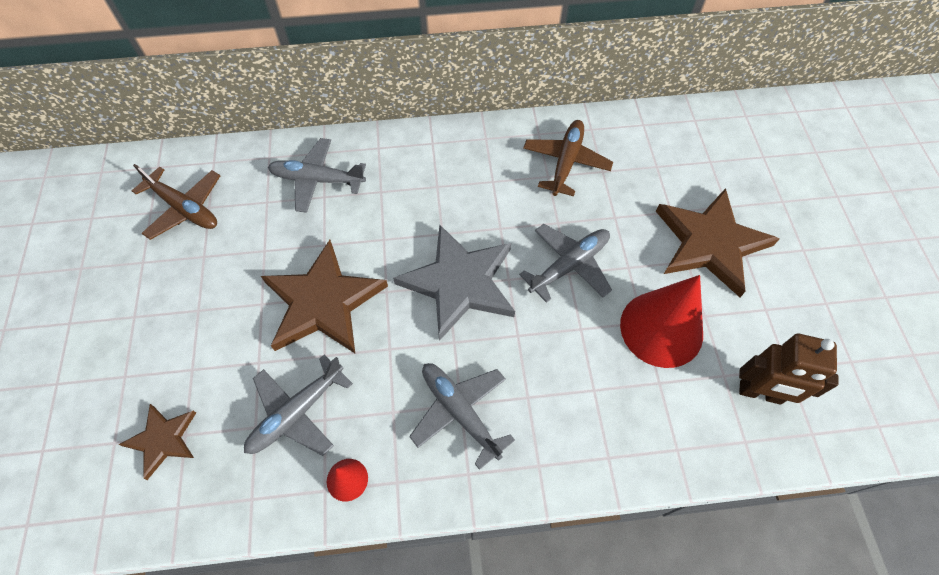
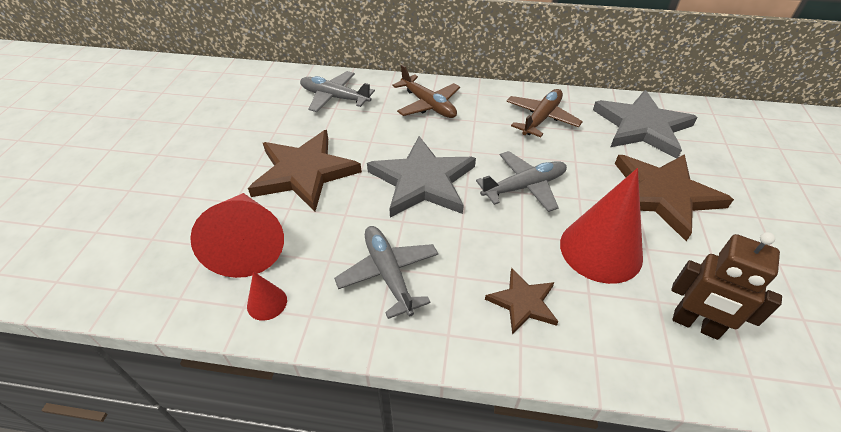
camera: 15 degrees right, 15 degrees down
brown star [118,404,196,480] -> brown star moved to [485,268,559,334]
brown plane [132,164,220,240] -> brown plane moved to [392,65,460,118]
grey plane [244,355,353,456] -> red cone [190,193,284,278]
none -> grey star [593,90,698,159]

